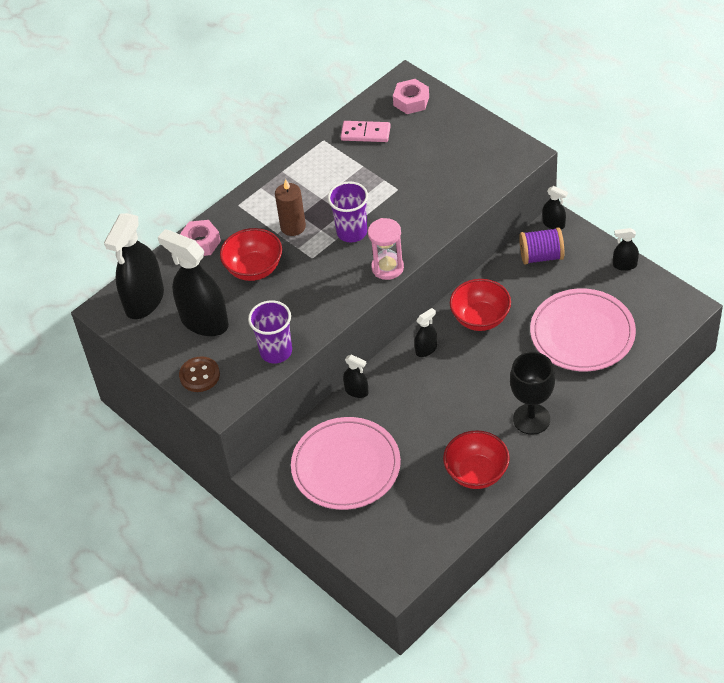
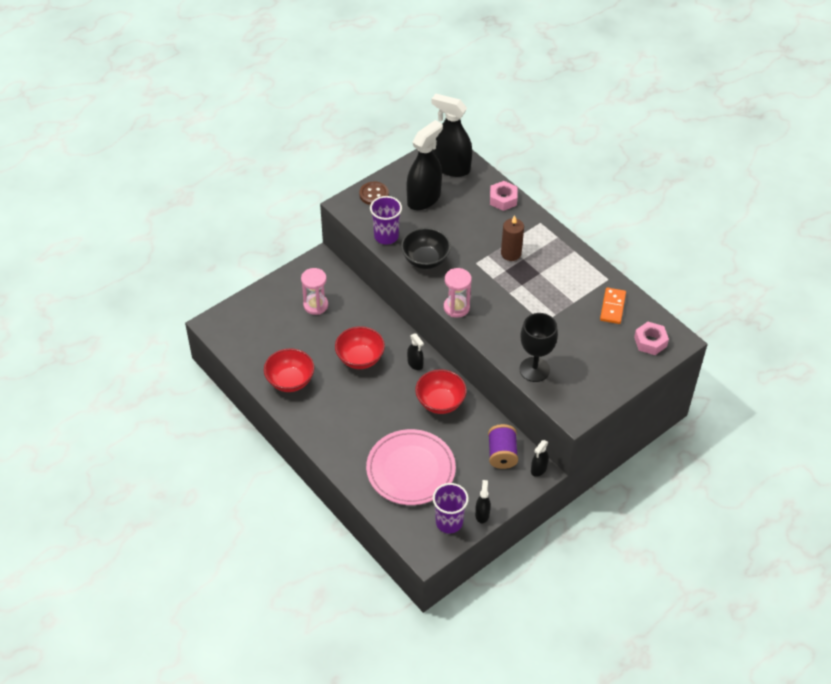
camera: 90 degrees right, 0 degrees up
red bowl [220,228,282,281] -> red bowl moved to [335,326,385,369]
pink plate [291,417,401,510] -> pink hourglass [301,268,328,315]
purple cup [328,181,368,243] -> purple cup moved to [433,483,469,534]
pink domino [341,121,391,142] -> orange domino [600,287,626,324]
black spray bottle [343,354,369,398] -> none
black goblet [510,352,555,435] -> black goblet moved to [519,313,558,382]
none -> black bowl [401,227,451,269]

